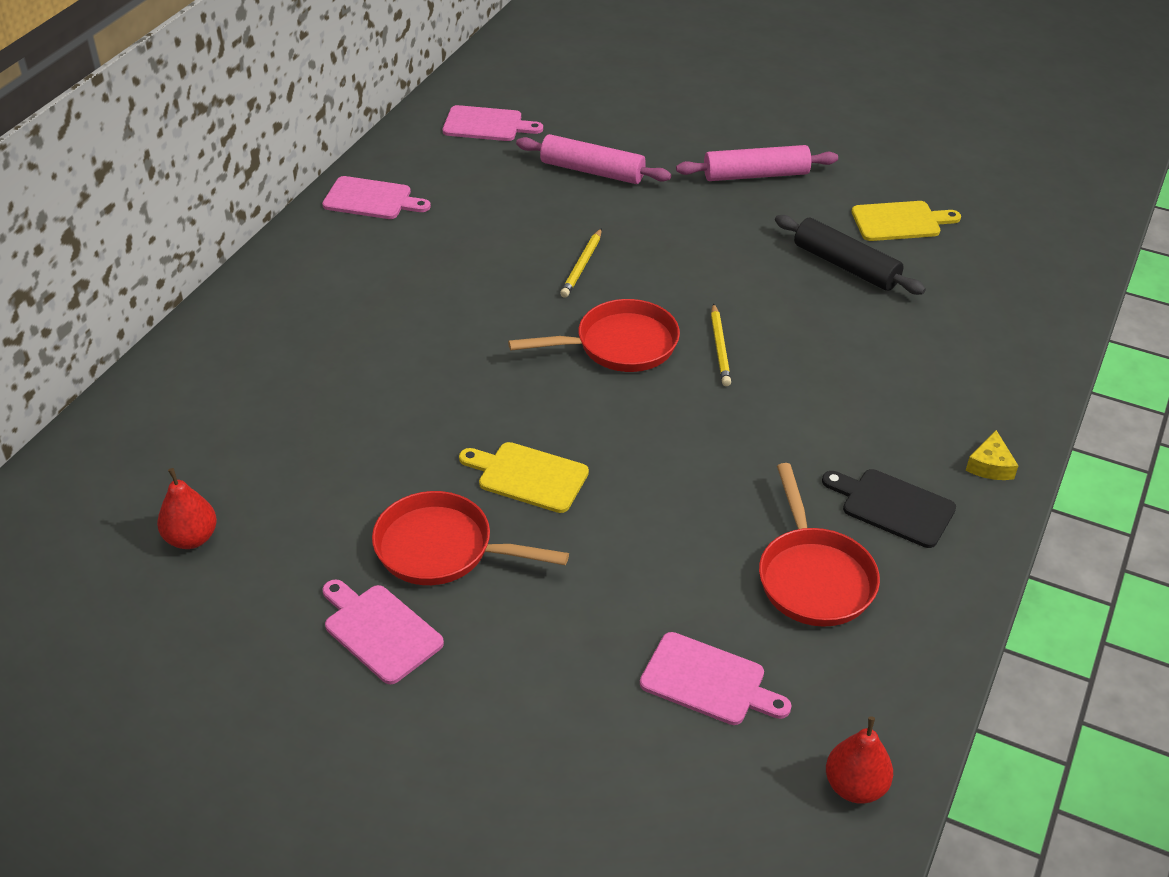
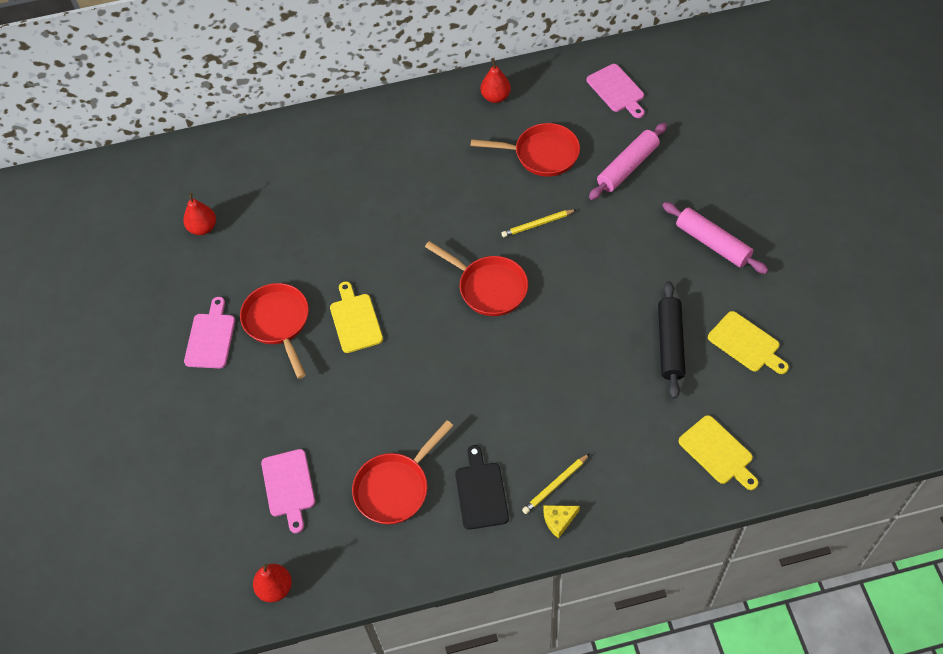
camera: 55 degrees right, 15 degrees up
pink cutting board [322,176,431,219] -> red pear [481,59,511,103]
pink rolling pin [516,134,671,184] -> pink rolling pin turned 60 degrees clockwise [589,123,667,200]
yellow pencil [711,303,731,386] -> yellow pencil moved to [522,453,590,514]
none -> red pan [471,123,580,177]
none -> yellow cutting board [678,415,758,490]

